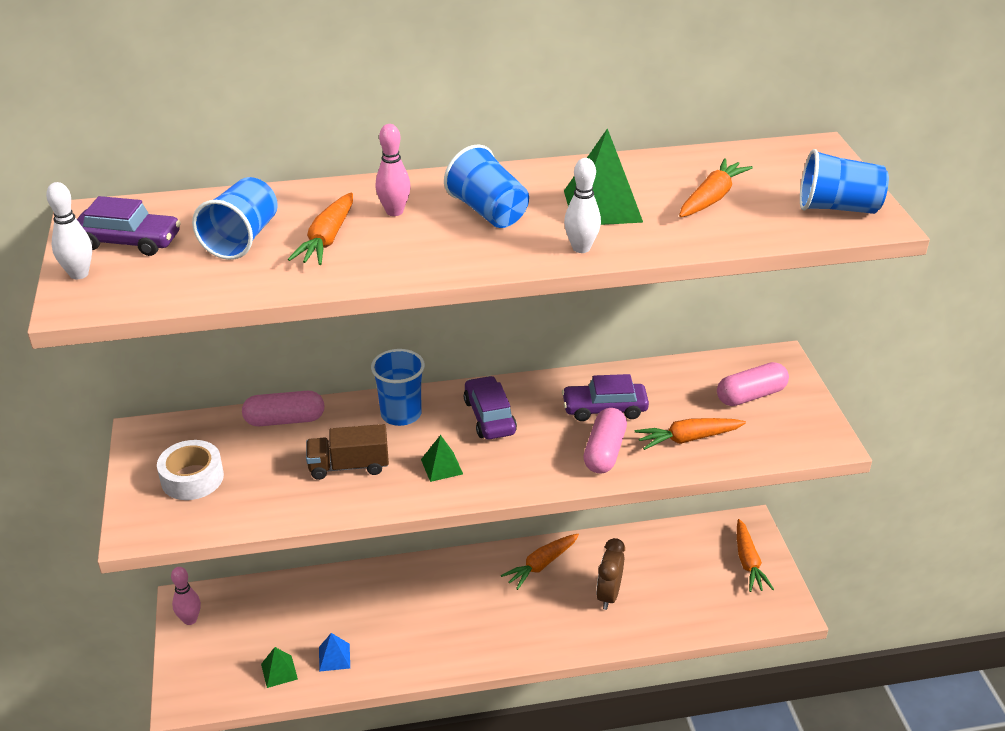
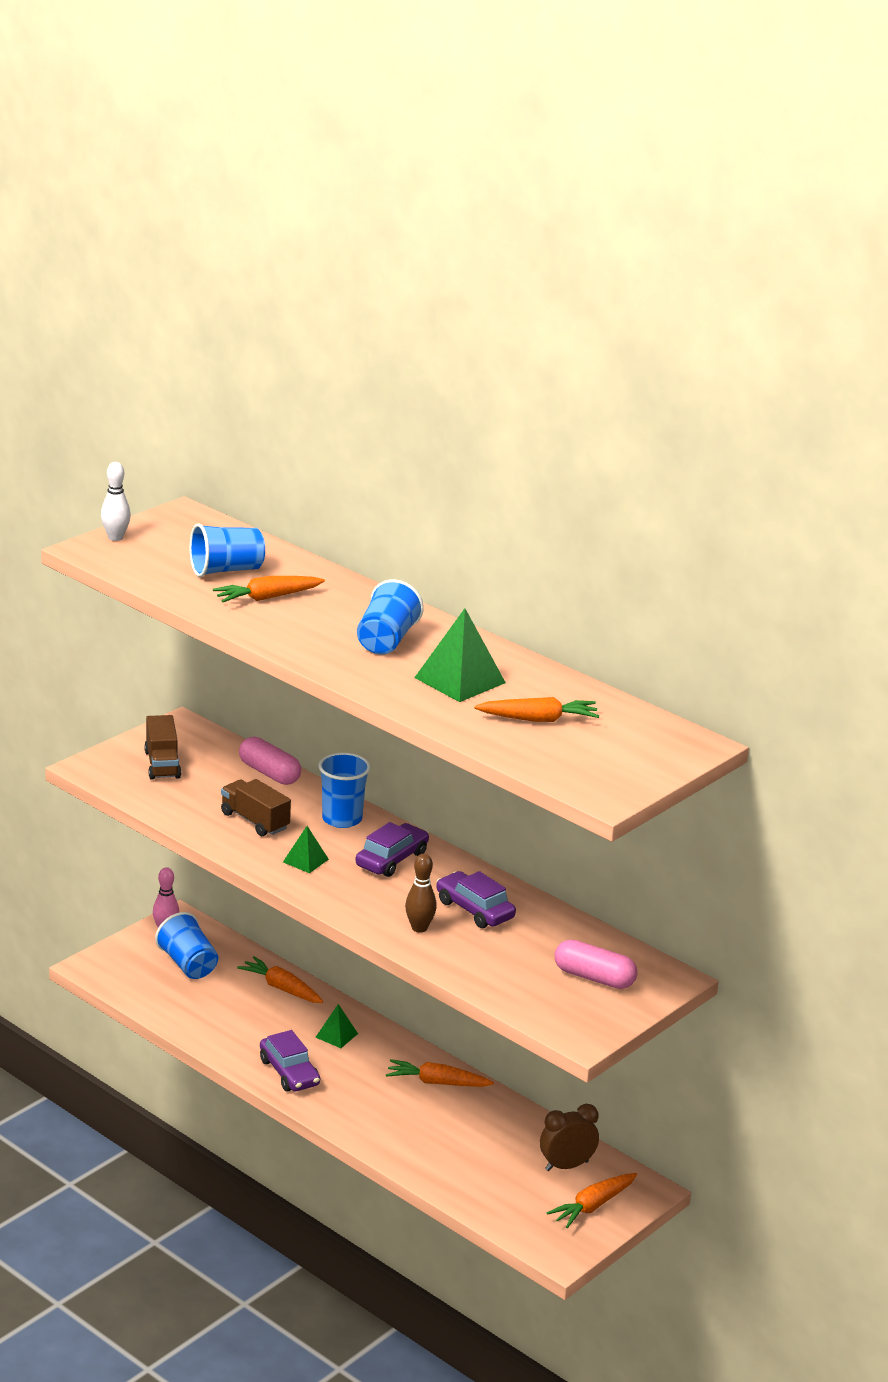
camera: 50 degrees right, 10 degrees down
purple car [77,196,181,256] -> purple car moved to [260,1030,320,1092]
white tape [157,440,224,500] -> brown truck [144,715,181,780]
green pyramid [261,647,298,688] -> green pyramid moved to [315,1004,358,1048]
blue pyramid [319,633,350,672] -> none
pink bowling pin [376,124,411,216] -> none
white bowling pin [564,158,601,253] -> none
pink capsule [583,408,627,473] -> brown bowling pin [405,854,437,933]
brown clock [596,538,625,610] -> brown clock moved to [540,1104,599,1171]
orange carrot [635,418,746,450] -> orange carrot moved to [237,956,323,1003]
blue cup [800,149,889,214] -> blue cup moved to [155,912,218,979]

